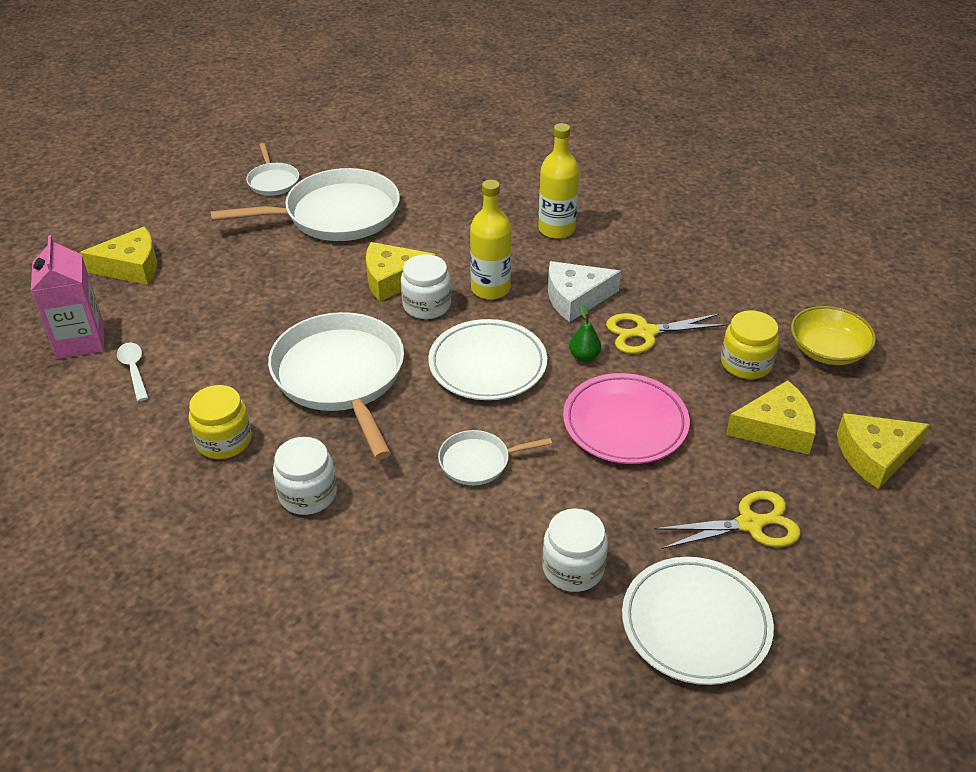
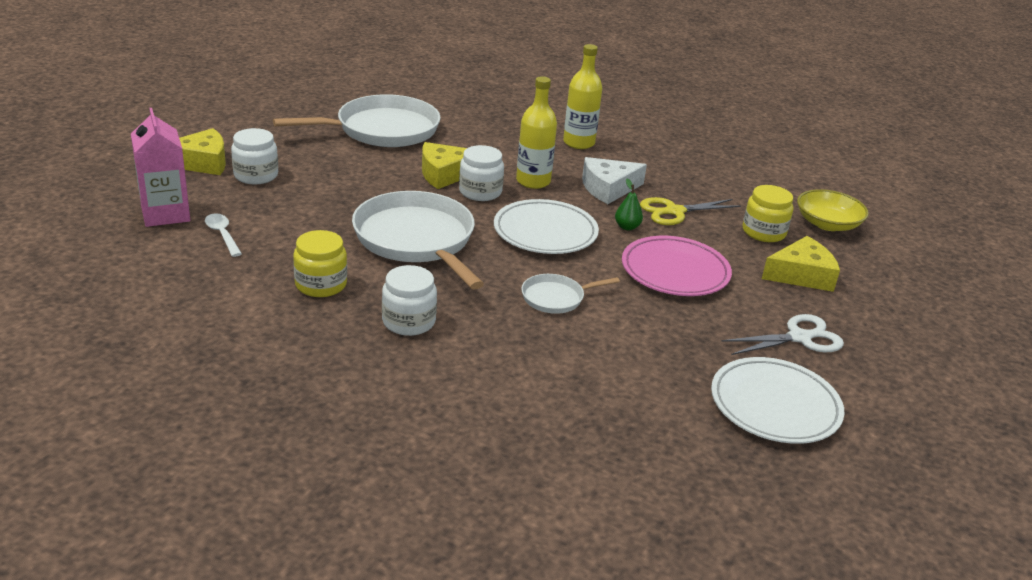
camera: 10 degrees left, 10 degrees down
white pan [246,143,299,196] -> none
white jar [542,509,608,592] -> white jar moved to [231,128,278,184]
yellow scissors [654,491,800,549] -> white scissors [721,314,844,355]
yellow cheese [837,413,930,489] -> none

